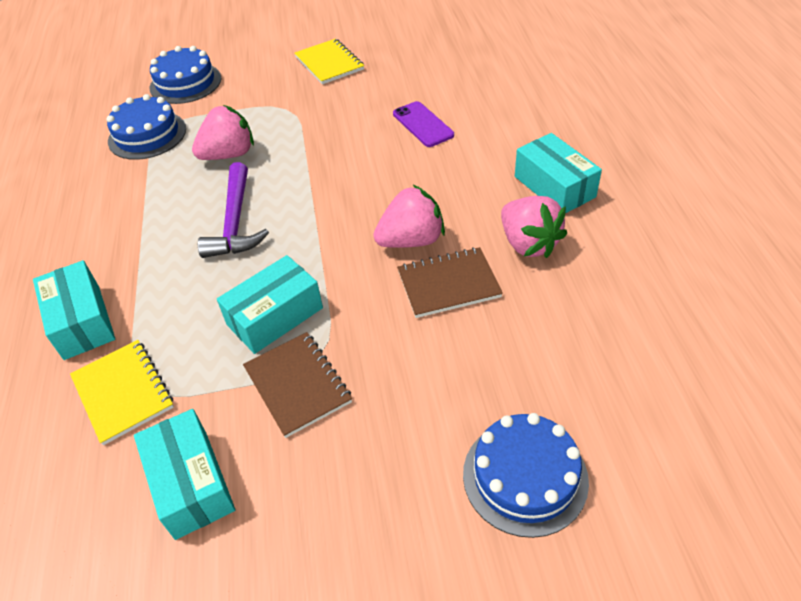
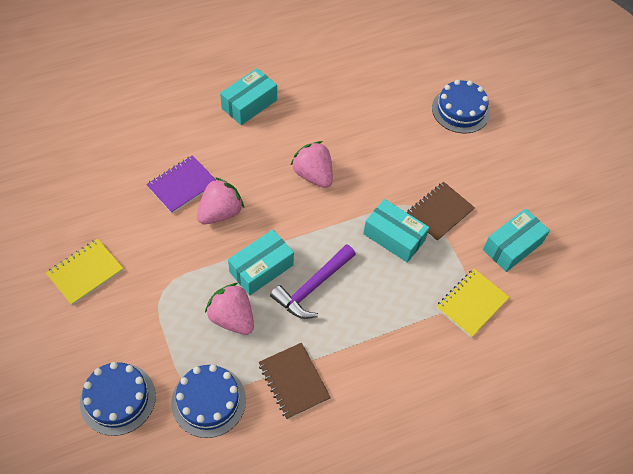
camera: 110 degrees left, 10 degrees up
turquoise box [33,260,115,360] -> turquoise box moved to [228,230,294,296]
purple hammer [198,162,269,258] -> purple hammer turned 150 degrees clockwise [270,244,356,319]
purple phone [393,101,454,147] -> purple notebook [146,155,216,213]
brown notebook [397,247,503,318] -> brown notebook moved to [258,343,331,420]
pink strawberry [501,196,567,258] -> pink strawberry moved to [197,177,244,224]

